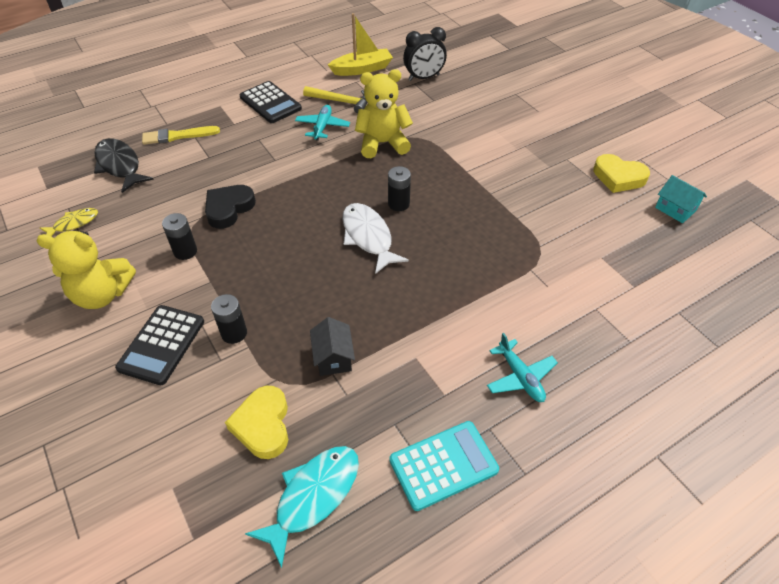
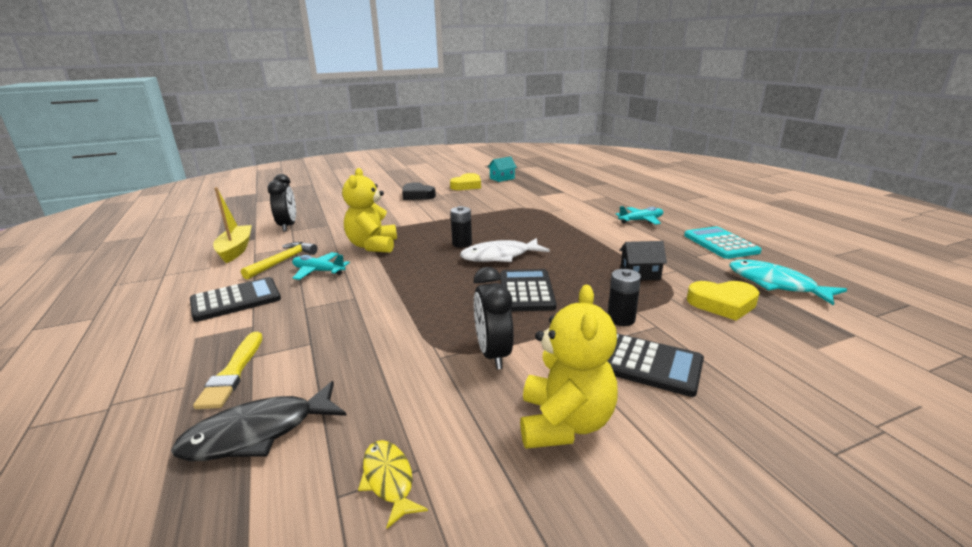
camera: 80 degrees left, 25 degrees down
black battery [162,213,197,260] -> black clock [474,267,514,369]
black heart [205,185,256,229] -> black heart moved to [402,182,436,200]
none -> black calculator [501,269,556,311]

